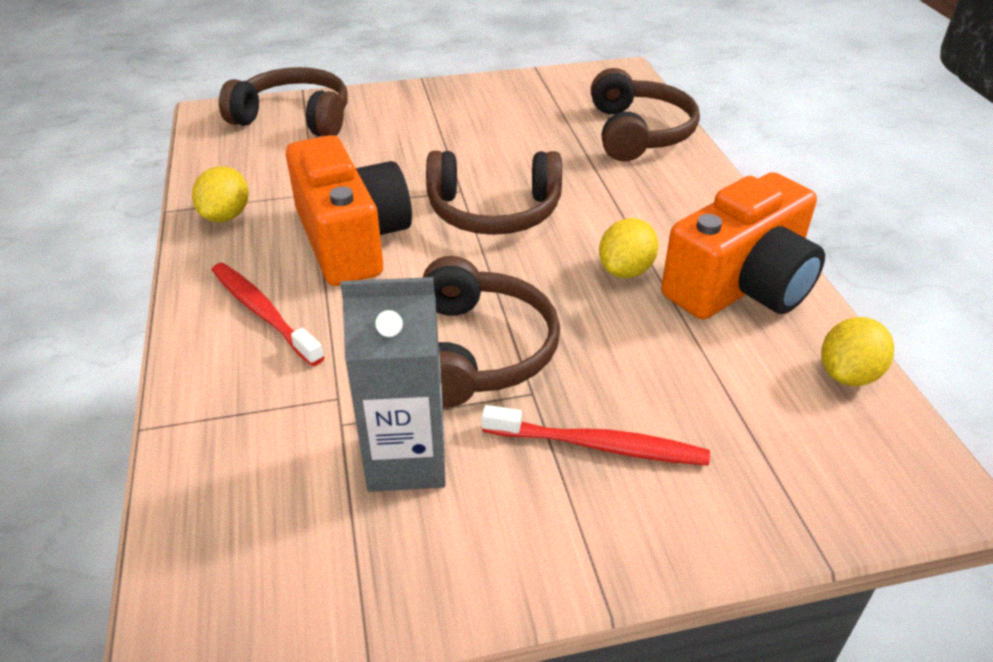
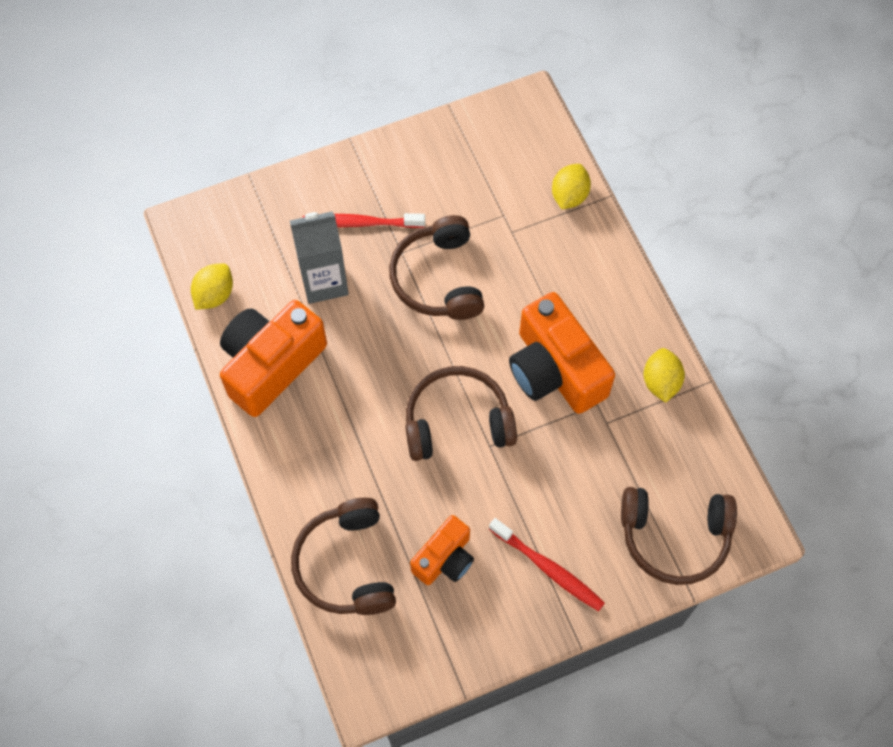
camera: 170 degrees right, 25 degrees up
red toothbrush [212,263,325,366] -> red toothbrush moved to [489,518,605,611]
grey carton [340,277,446,492] -> grey carton moved to [290,211,349,304]
yellow lemon [599,218,659,278] -> yellow lemon moved to [552,164,591,209]
none -> orange camera [410,515,474,585]

